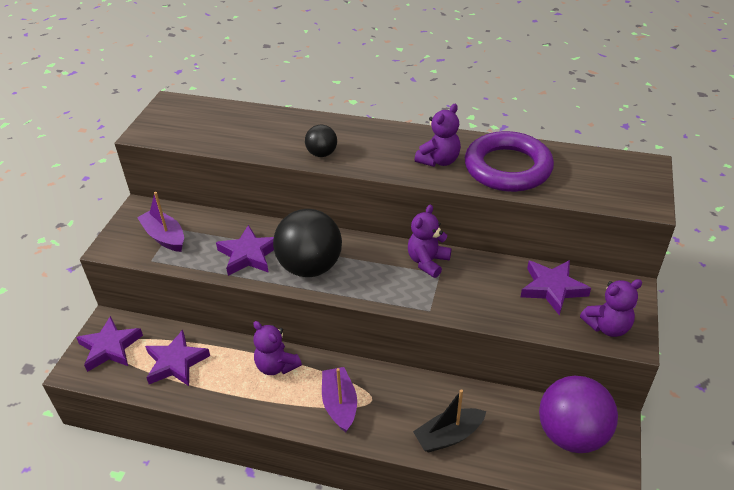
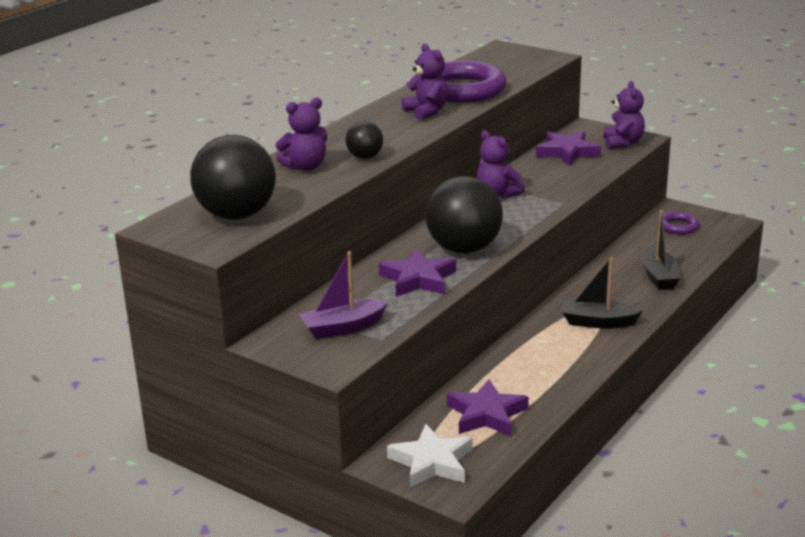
camera: 70 degrees left, 15 degrees down
purple star [76,316,143,372] -> white star [387,424,473,488]
purple teddy bear [253,321,302,375] -> purple teddy bear moved to [275,97,327,171]
purple boat [322,367,357,432] -> black boat [562,257,643,329]
purple ball [539,376,618,453] -> purple ring [658,212,699,234]
none -> black ball [190,135,276,220]

